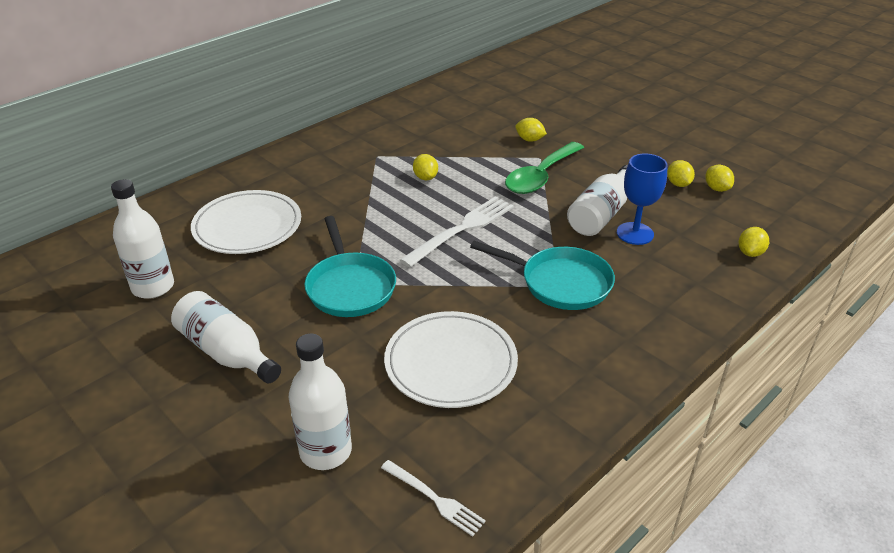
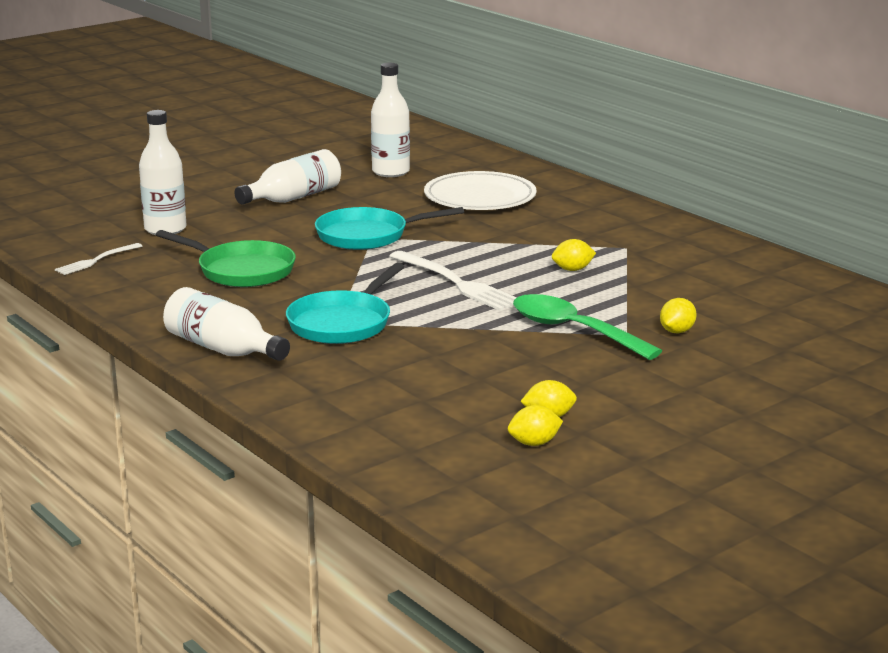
camera: 95 degrees right, 15 degrees down
white plate [384,311,518,408] -> green pan [156,230,296,287]
white bottle [567,165,628,236] -> white bottle moved to [163,287,290,361]
blue goblet [617,154,668,245] -> none
yellow lemon [739,227,769,257] -> none

